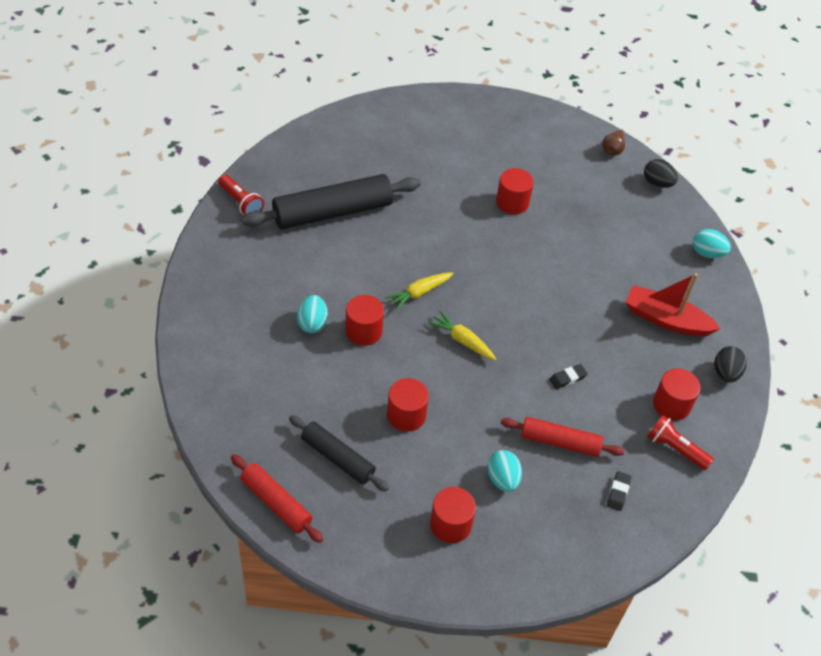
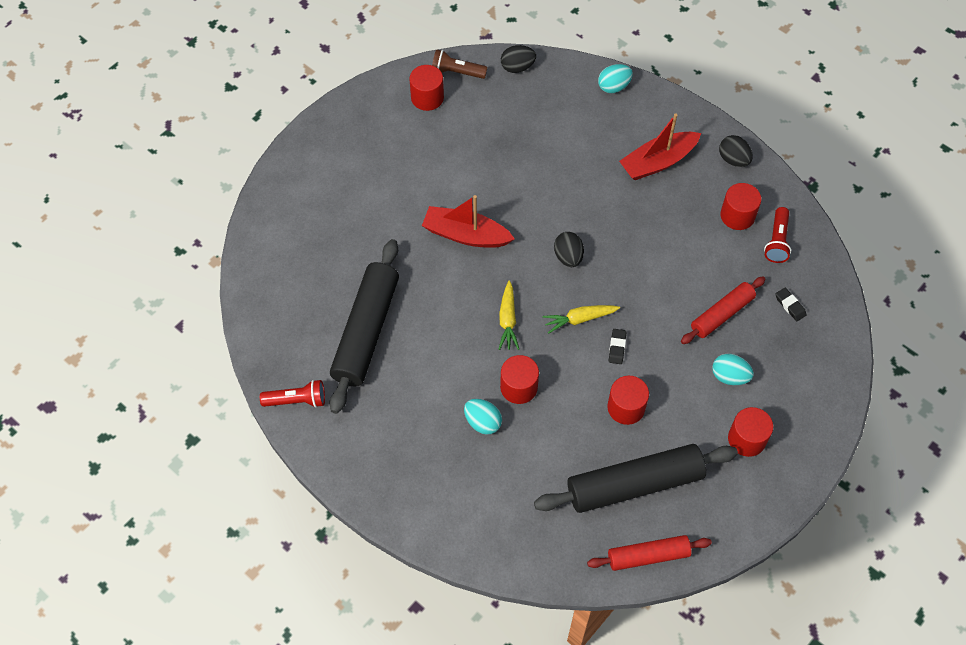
camera: 50 degrees left, 10 degrees up
black rolling pin [289,415,389,491] -> black rolling pin [534,444,738,513], size x1.72
red cylinder [496,168,534,215] -> red cylinder moved to [409,65,444,111]
black eraser [549,364,588,389] -> black eraser moved to [609,329,626,364]
brown pear [602,130,625,156] -> brown flashlight [432,49,488,79]
red flashlight [647,415,714,470] -> red flashlight turned 60 degrees counterclockwise [764,207,791,263]
none -> red boat [422,195,515,248]
none -> black egg [554,232,584,267]

